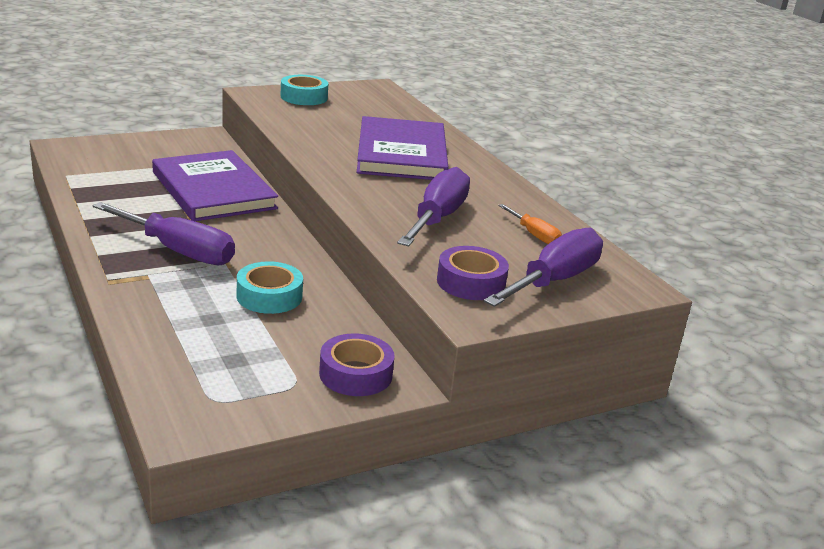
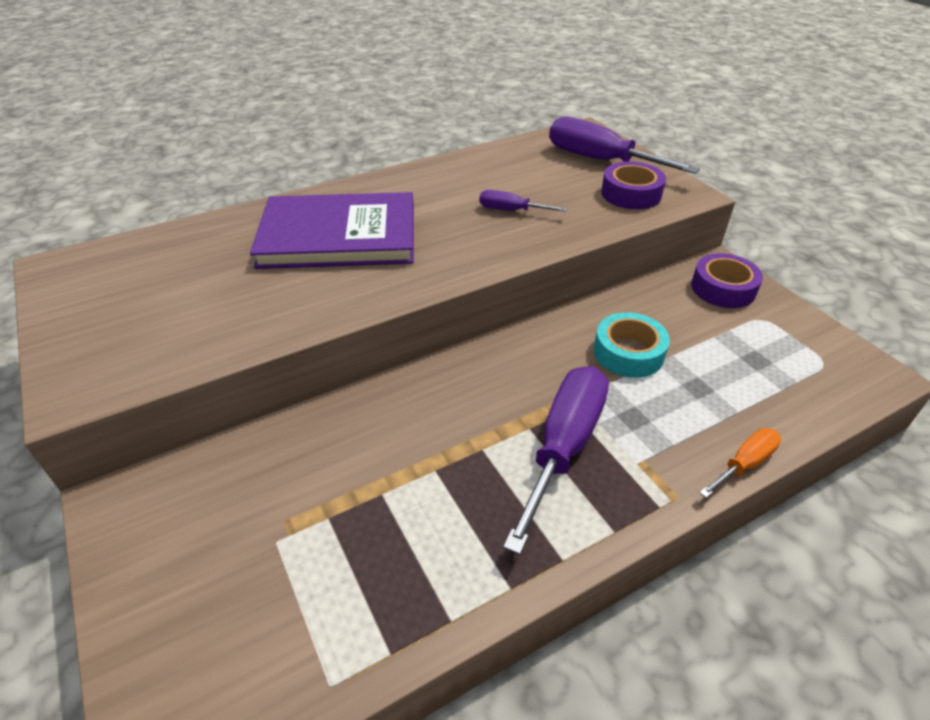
camera: 90 degrees left, 15 degrees up
purple book [152,150,278,221] -> none
turquoise tape [280,75,328,105] -> none
purple screwdriver [397,167,470,246] -> purple screwdriver [480,190,567,212], size x0.51
orange screwdriver [498,204,562,244] -> orange screwdriver moved to [699,428,781,498]

